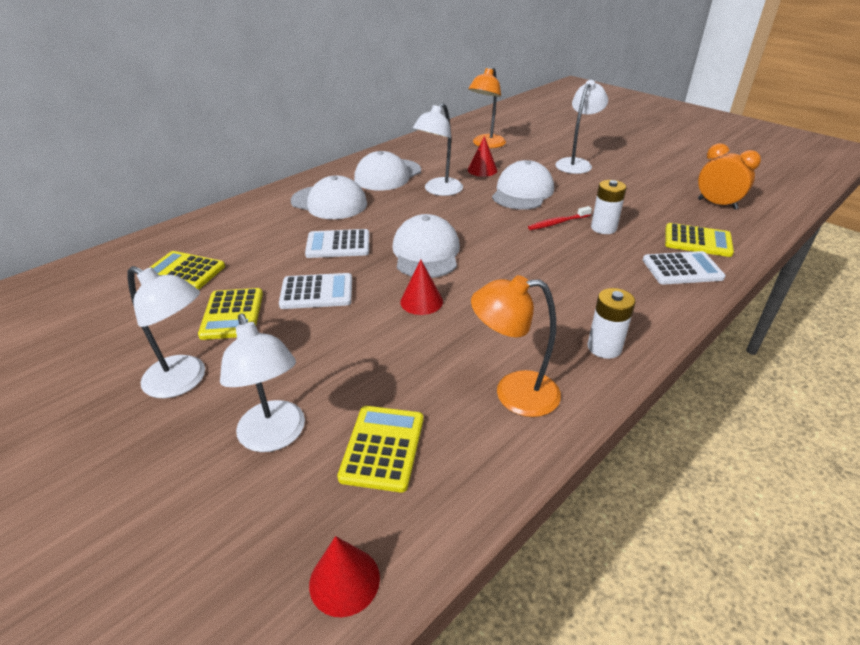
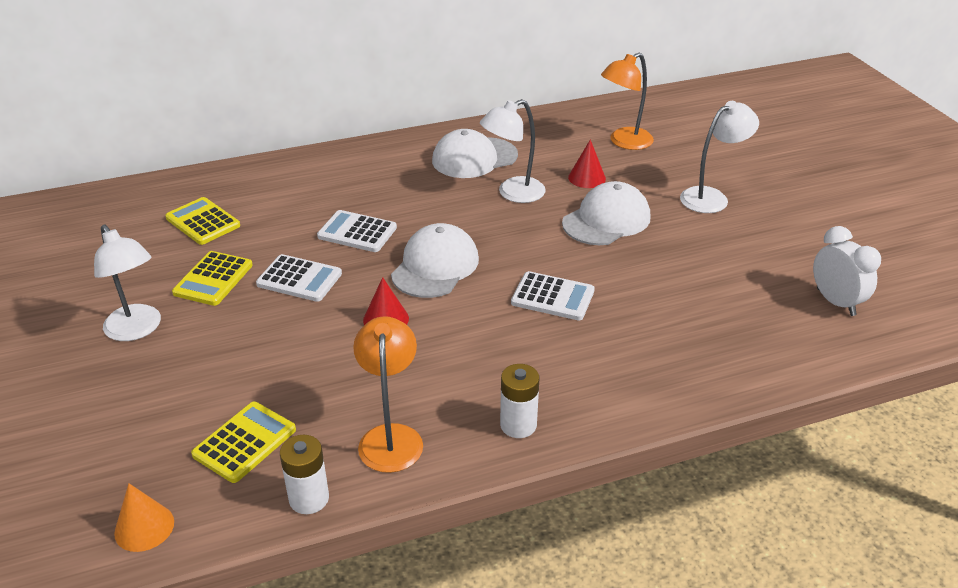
camera: 25 degrees right, 0 degrees up
white lamp [220,314,305,452] -> none
white cap [291,175,367,219] -> none
red cone [309,536,380,617] -> orange cone [114,483,174,552]
orange lamp [471,275,561,417] -> orange lamp turned 60 degrees clockwise [353,316,423,473]
red toothbrush [528,206,592,230] -> none
white battery [591,180,626,234] -> white battery moved to [280,435,329,514]
white calculator [643,251,726,284] -> white calculator moved to [511,271,595,320]
yellow calculator [665,223,734,257] -> none
orange clock [698,143,761,210] -> white clock [813,226,881,316]

